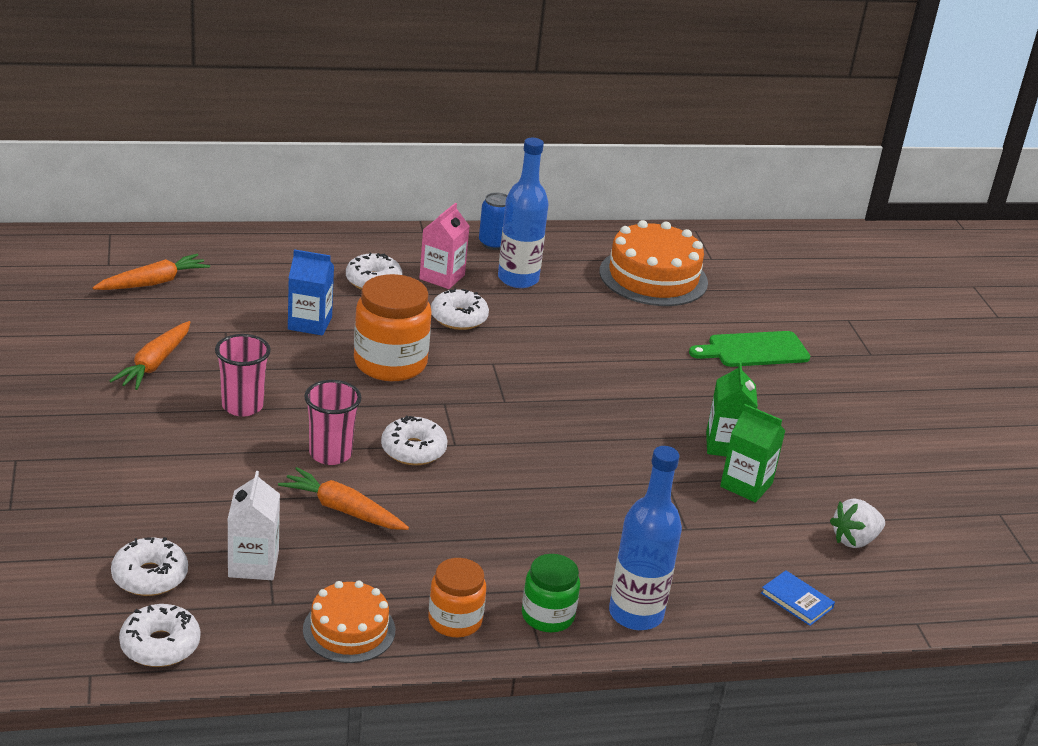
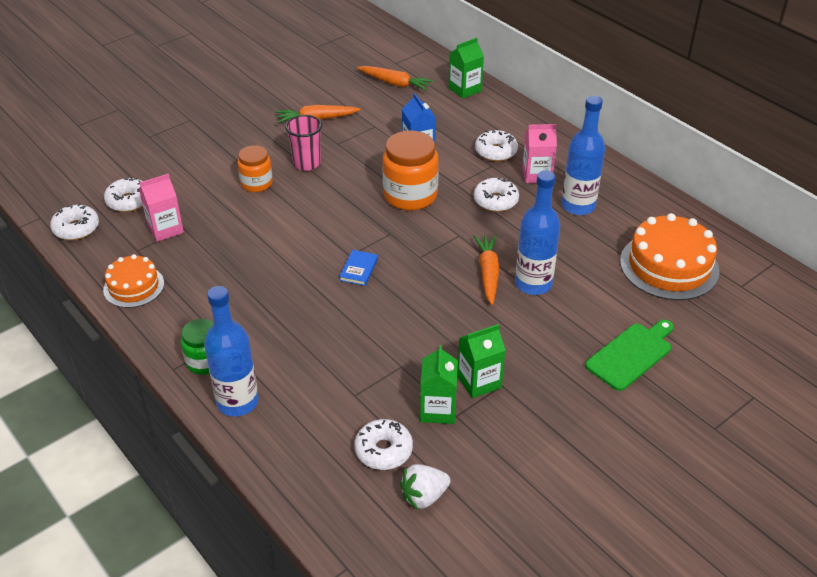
camera: 65 degrees right, 10 degrees up
white carton [227,471,280,580] -> pink carton [139,174,184,242]
orange carrot [278,467,409,530] -> orange carrot moved to [473,235,500,305]
pink cup [304,380,362,465] -> none
white donut [381,416,448,465] -> white donut moved to [354,419,413,470]
orange jar [428,558,486,637] -> orange jar moved to [238,145,273,192]
blue can [479,193,507,250] -> none
green cutting board [689,331,810,367] -> green cutting board turned 90 degrees clockwise [585,320,674,391]
blue book [761,570,835,626] -> blue book moved to [339,250,378,286]
white strawberry [830,499,885,548] -> white strawberry turned 60 degrees counterclockwise [400,464,451,509]
none -> green carton [449,38,484,99]
none -> blue bottle [515,170,560,295]

